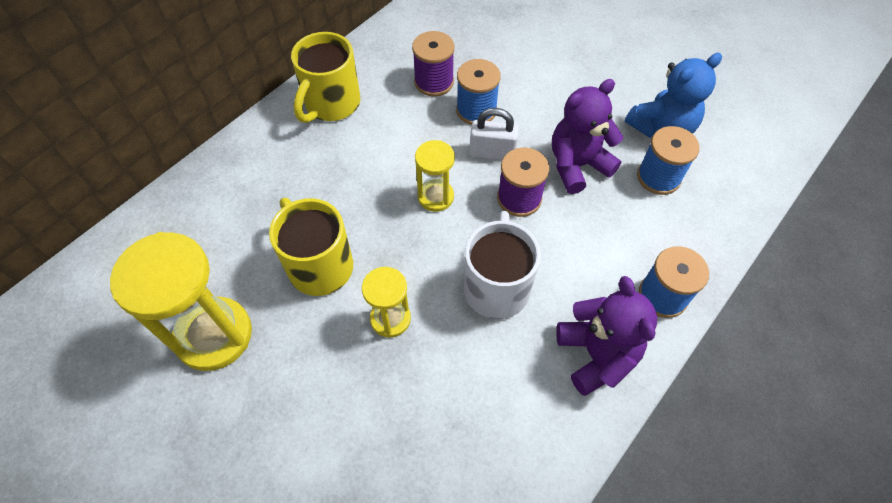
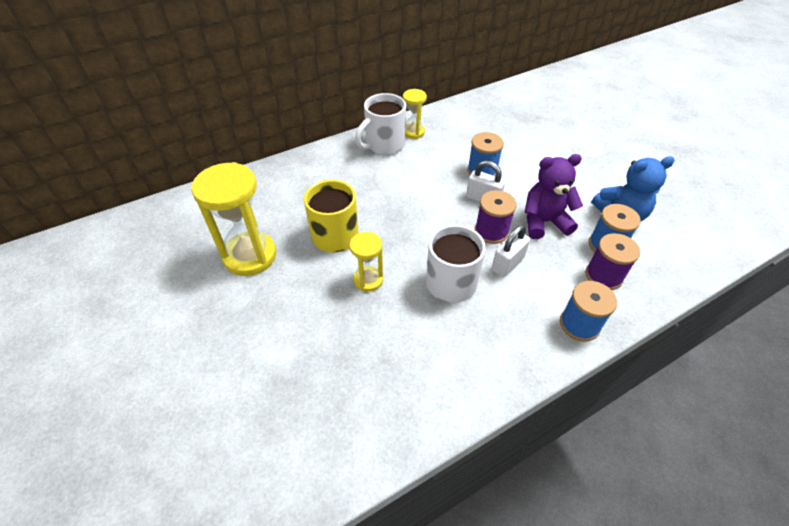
camera: 20 degrees right, 10 degrees down
yellow mug [291,32,360,123] -> white mug [355,93,406,155]
purple spool [412,31,455,97] -> purple spool moved to [585,233,640,290]
yellow hourglass [415,140,455,212] -> yellow hourglass moved to [403,89,427,139]
purple teddy bear [556,276,657,396] -> none
none -> white padlock [492,225,530,277]

